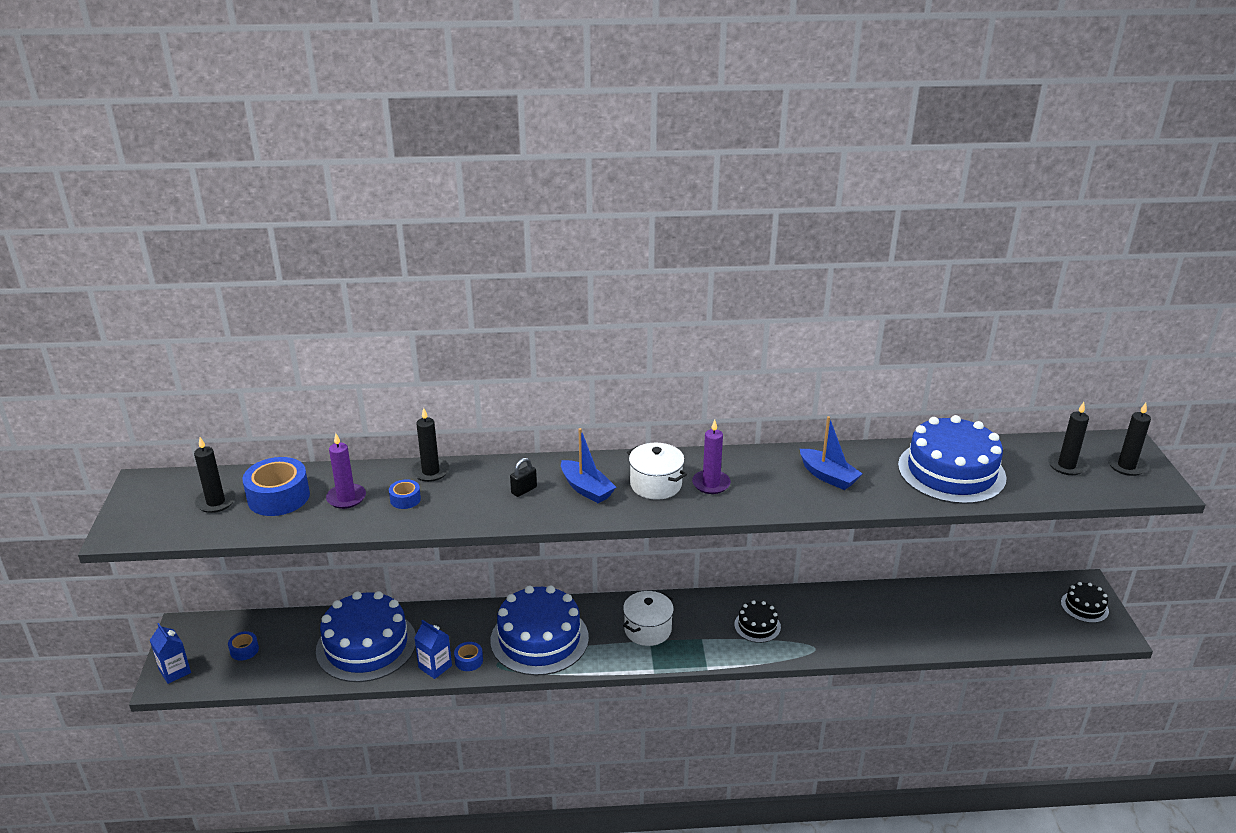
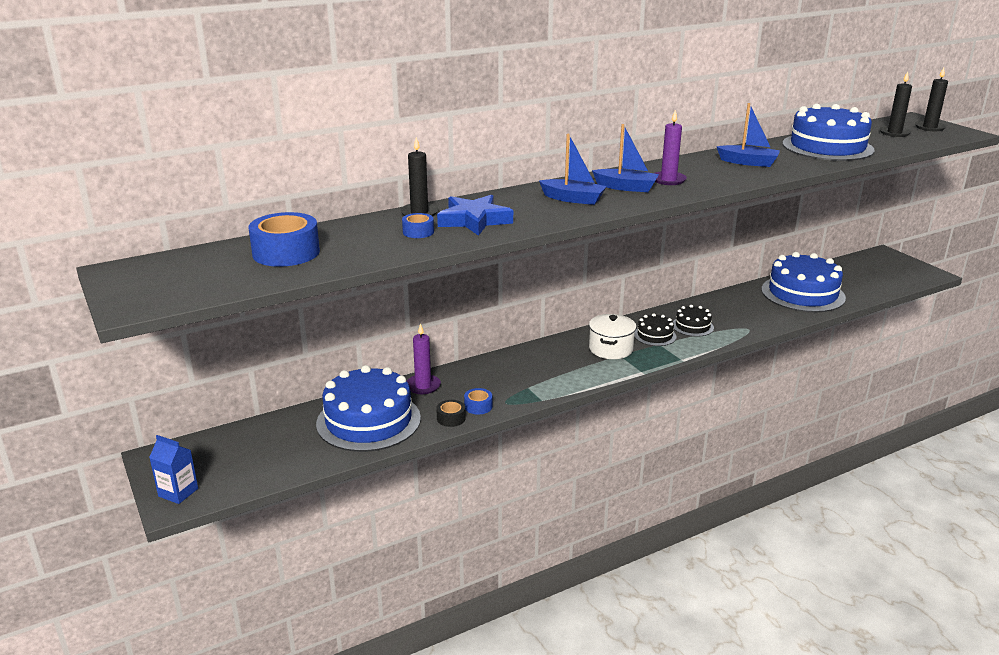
camera: 25 degrees left, 5 degrees down
black candle [194,437,236,513] -> none
blue tape [228,631,259,661] -> none
purple candle [326,433,366,509] -> purple candle moved to [407,323,441,394]
blue carton [415,620,452,679] -> black tape [436,400,466,427]
blue cake [490,585,589,676] -> blue cake moved to [761,252,846,312]
black padlock [510,458,537,497] -> none
white pot [627,443,687,500] -> blue boat [592,124,659,192]
black cake [1061,582,1109,623] -> black cake moved to [634,313,676,346]
none -> blue star [437,195,513,236]

